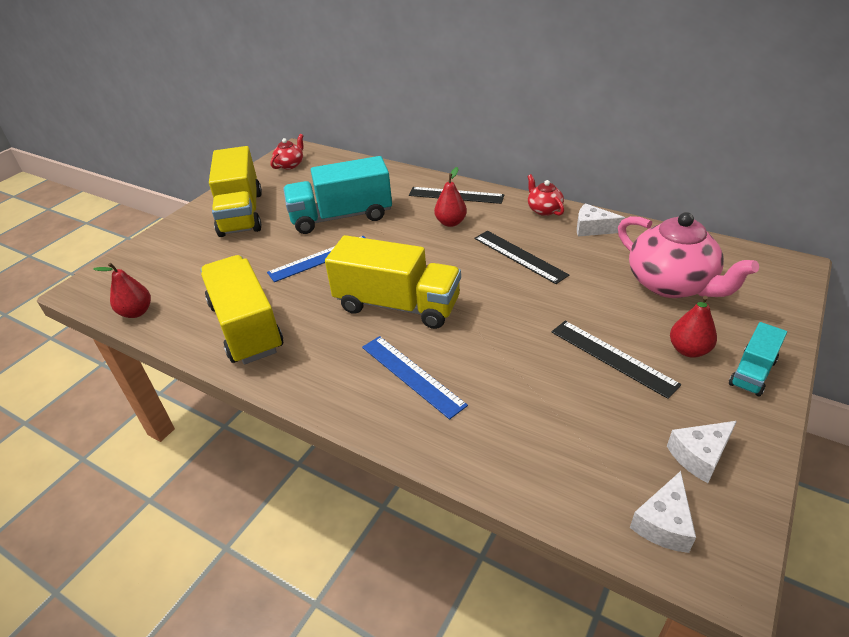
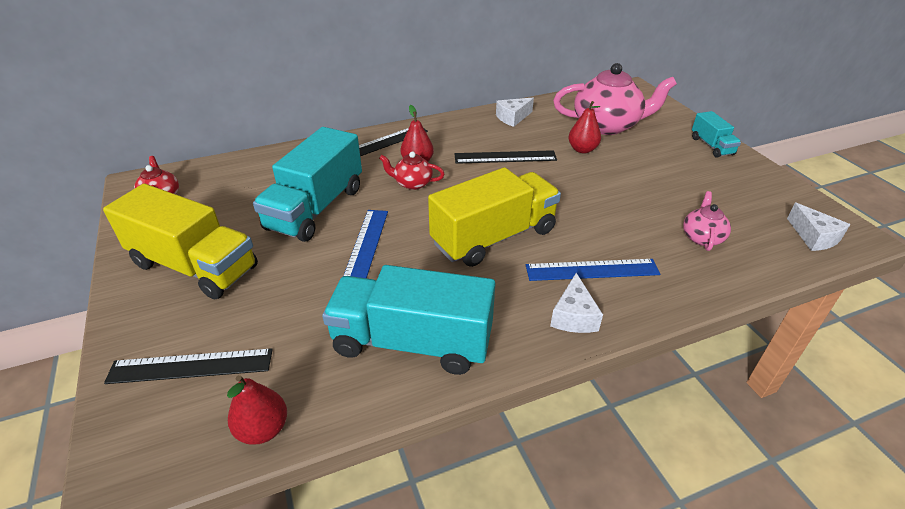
camera: 55 degrees left, 0 degrees up
yellow truck [200,255,283,364] -> turquoise truck [322,265,495,375]
red teapot [527,174,564,216] -> red teapot moved to [379,151,444,190]
black ruler [552,321,682,399] -> black ruler moved to [104,348,273,384]
white cheese [667,421,737,483] -> white cheese moved to [550,273,603,333]
red pear [670,296,717,358] -> red pear moved to [568,101,601,153]
none -> pink teapot [683,191,731,251]

